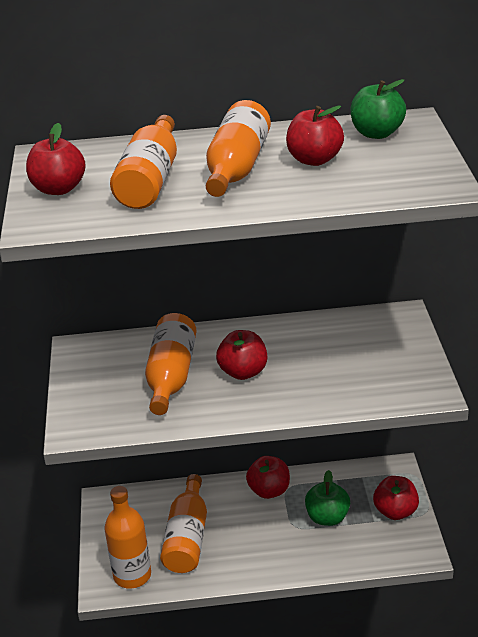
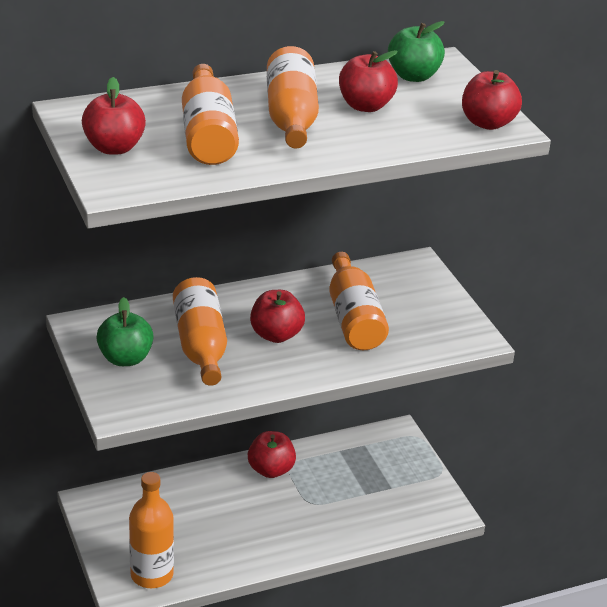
camera: 20 degrees left, 0 degrees up
orange bottle [160,474,207,573] -> orange bottle moved to [329,252,389,350]
green apple [305,470,350,526] -> green apple moved to [96,297,154,366]
red apple [373,476,419,520] -> red apple moved to [462,70,522,130]

